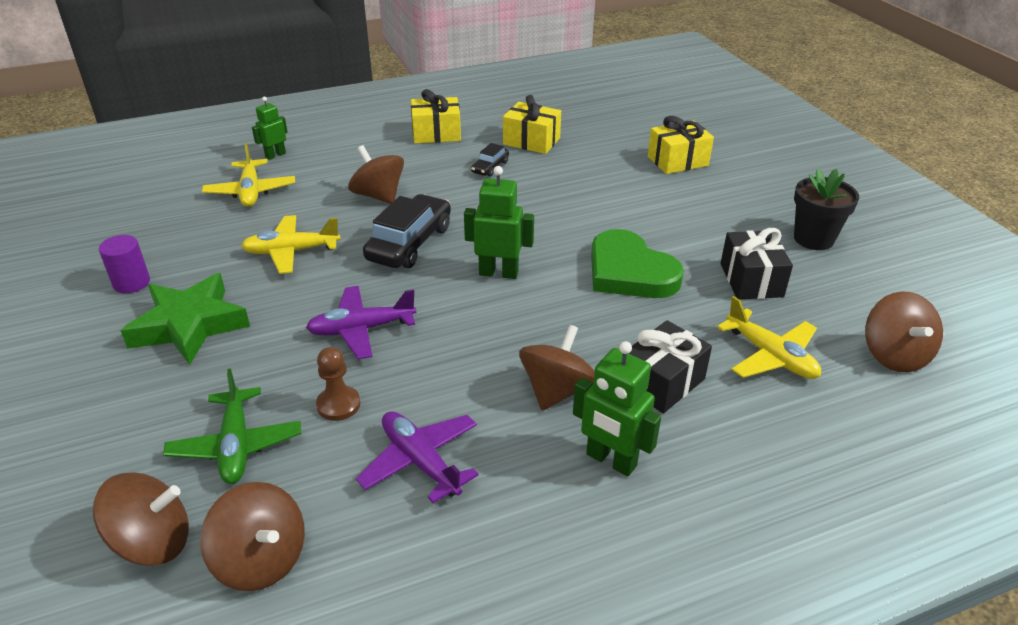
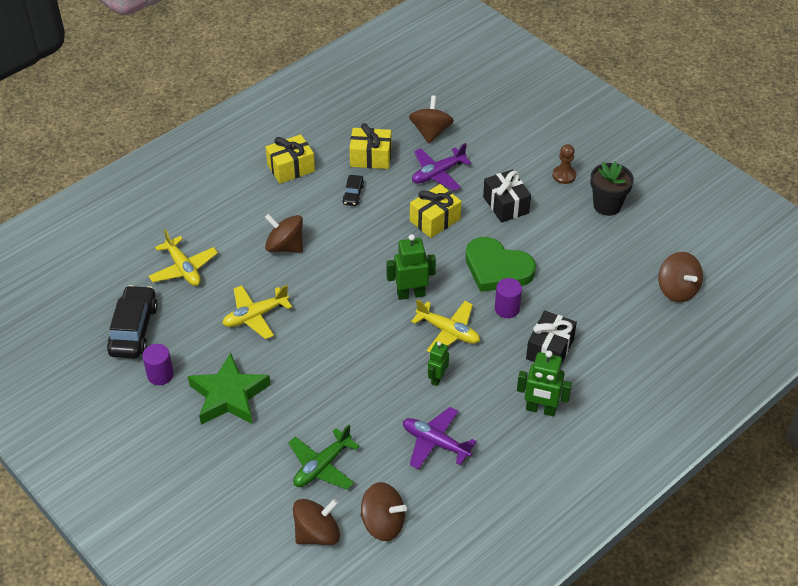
camera: 20 degrees left, 10 degrees up
green plane [163,368,301,484] -> green plane turned 75 degrees clockwise [288,425,360,490]
green robot [252,97,288,160] -> green robot moved to [428,342,449,386]
purple plane [306,286,416,359] -> purple plane moved to [412,143,472,191]
brown pawn [316,347,360,421] -> brown pawn moved to [552,144,576,184]
black car [363,194,451,268] -> black car moved to [107,285,158,358]
brown spinning top [519,325,595,410] -> brown spinning top moved to [409,95,454,143]
yellow gift [648,116,714,174] -> yellow gift moved to [410,184,462,238]
yellow plane [717,296,821,379] -> yellow plane moved to [411,299,480,353]
black gift [720,228,793,299] -> black gift moved to [483,170,531,223]
none -> purple cylinder [495,278,522,318]

